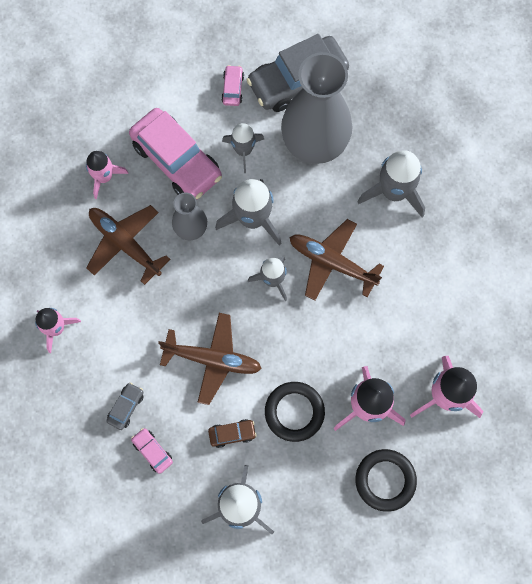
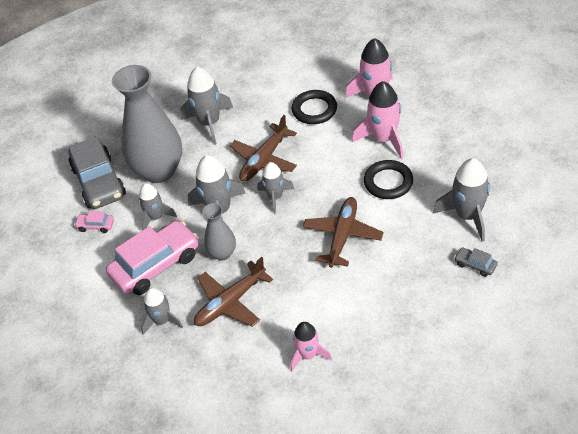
camera: 80 degrees left, 25 degrees down
pink rocket [86,151,129,199] -> grey rocket [141,288,183,335]
grey car [106,382,144,430] -> grey car moved to [454,247,498,277]
pink car [131,428,173,474] -> none
brown car [208,419,257,448] -> none
black ring [356,449,417,512] -> black ring moved to [292,90,337,124]

